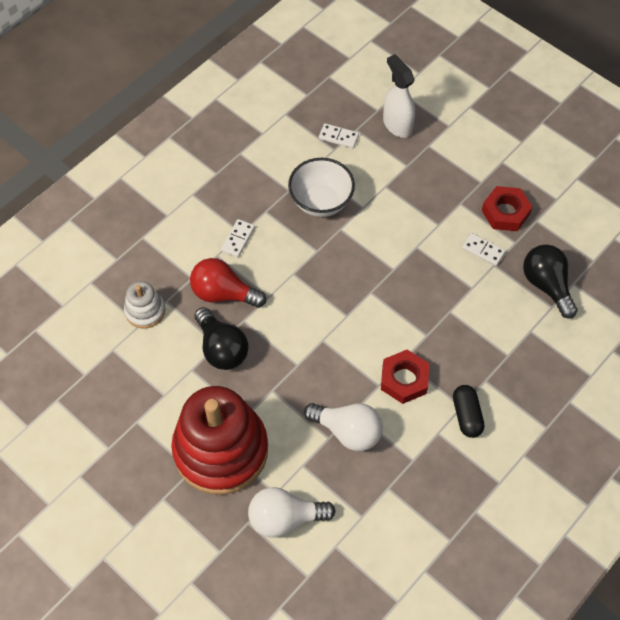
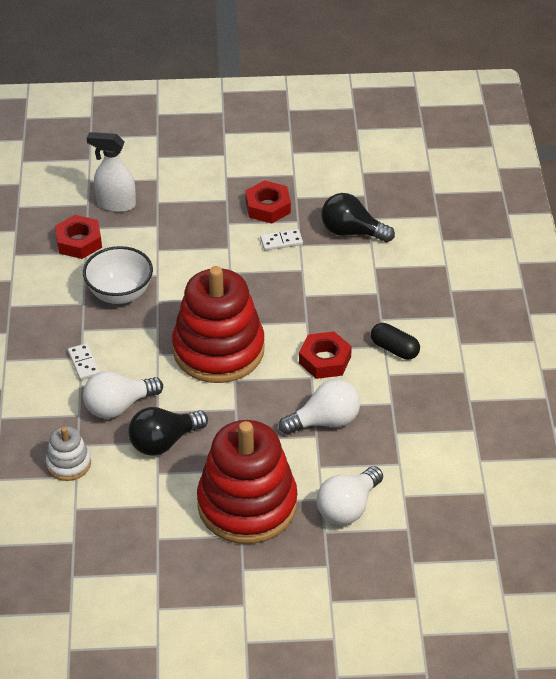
camera: 45 degrees left, 15 degrees down
red light bulb [190,258,266,308] -> white light bulb [83,371,163,419]
black light bulb [194,307,249,370] -> black light bulb turned 135 degrees clockwise [128,407,208,456]
white domino [319,123,359,148] -> red nut [55,215,102,259]
none -> red stacking toy [172,266,265,383]

